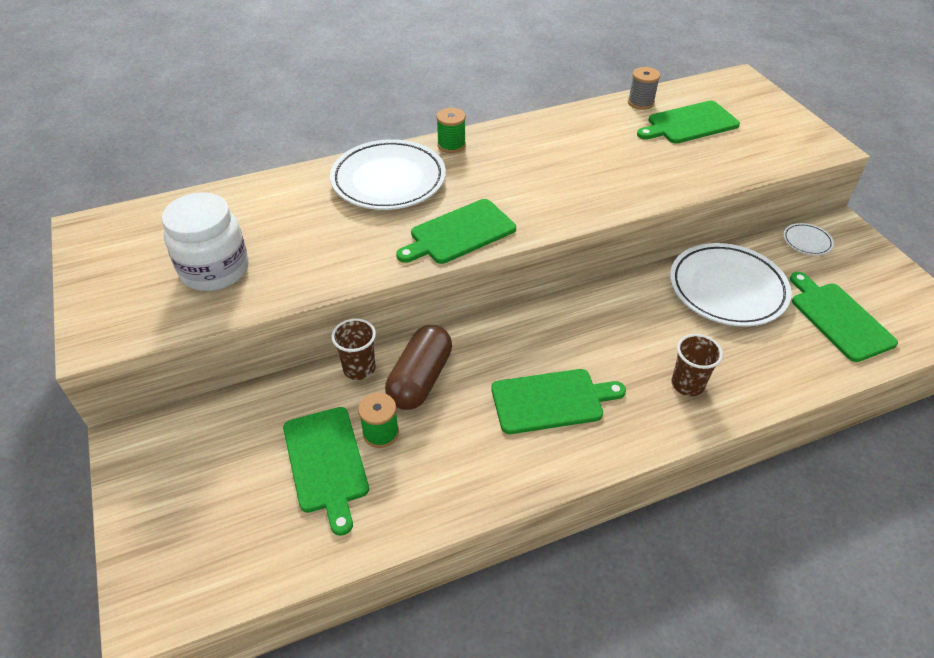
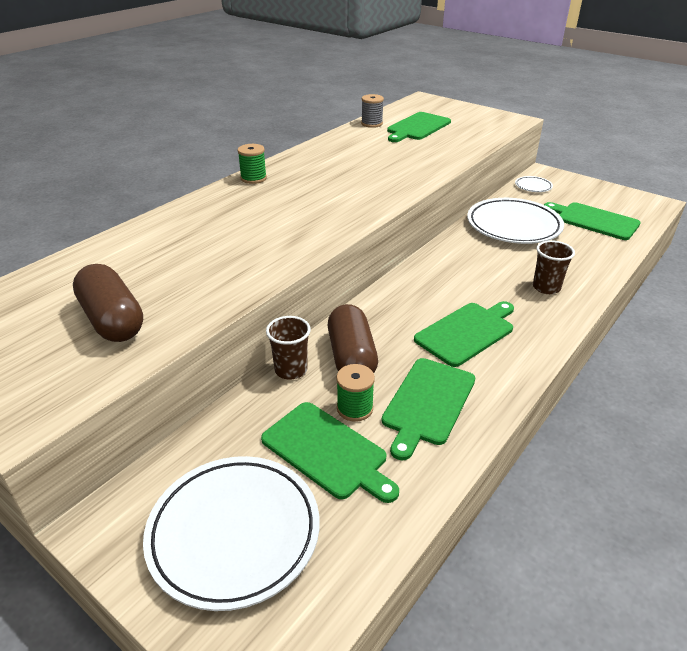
camera: 30 degrees left, 10 degrees down
white jar [162,192,249,291] -> brown capsule [73,264,143,342]
white plate [330,139,446,210] -> white plate moved to [143,456,320,611]
green cutting board [396,199,516,264] -> green cutting board moved to [382,358,475,460]

